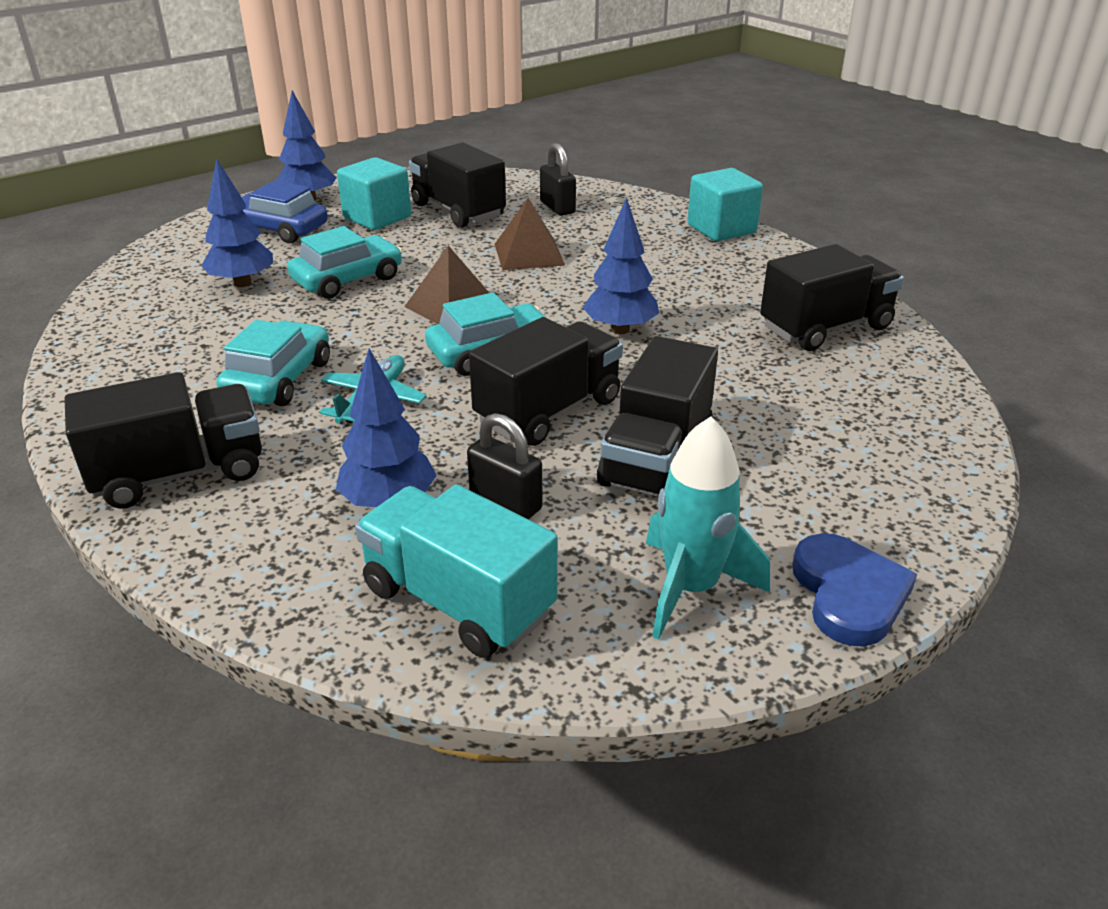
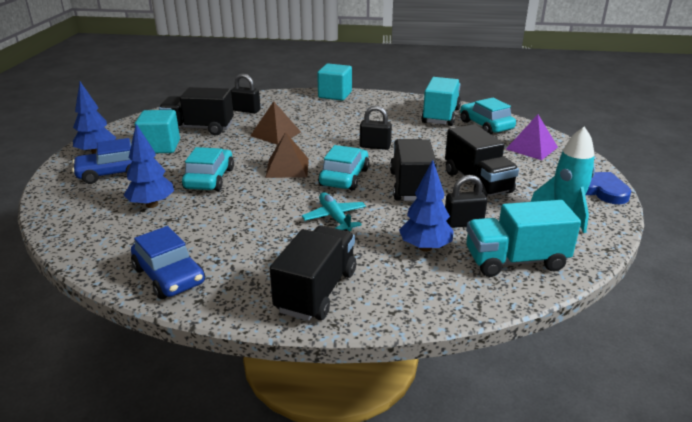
camera: 45 degrees left, 5 degrees down
turquoise car [216,320,330,406] -> turquoise car moved to [460,98,516,134]
blue tree [583,197,659,334] -> black padlock [360,105,392,150]
black truck [760,244,904,351] -> turquoise truck [421,77,461,126]
none -> blue car [131,226,205,299]
none -> purple pyramid [506,114,558,160]

